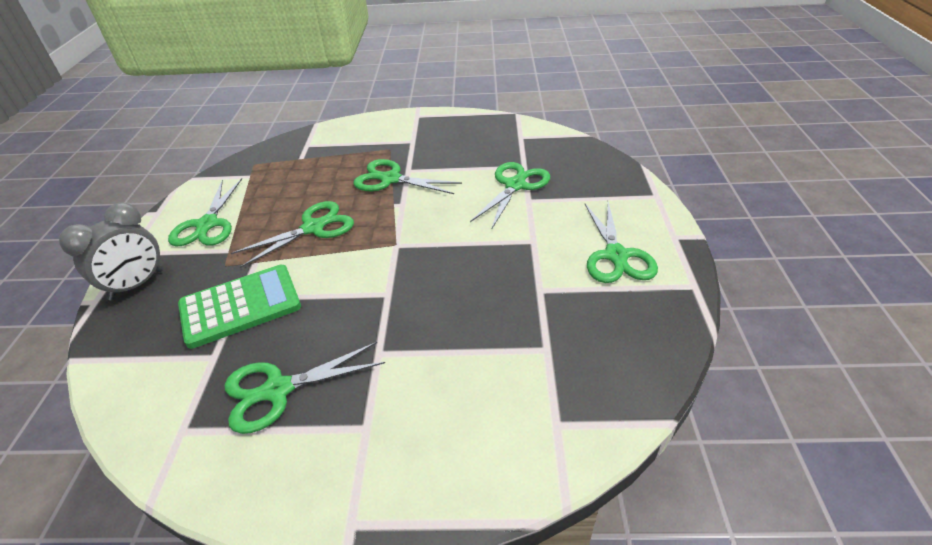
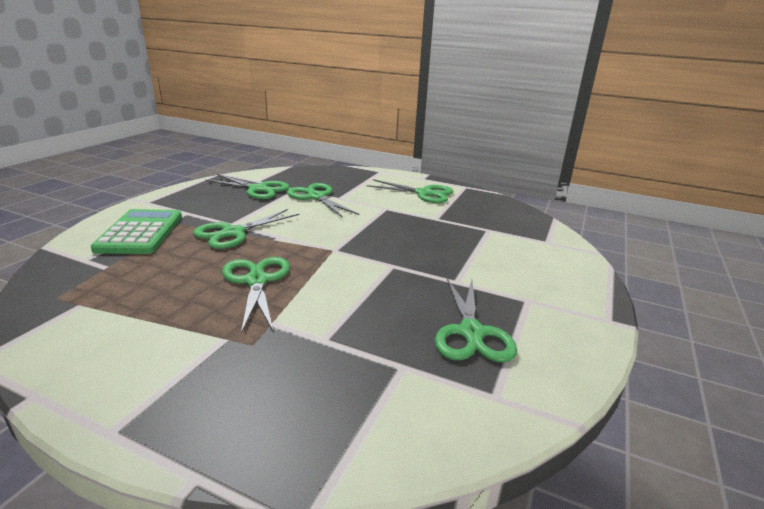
camera: 70 degrees left, 15 degrees down
grey clock [59,203,163,300] -> none
green scissors [168,178,242,246] -> green scissors moved to [205,174,290,199]
green calculator [178,265,301,349] -> green calculator moved to [91,209,182,254]

